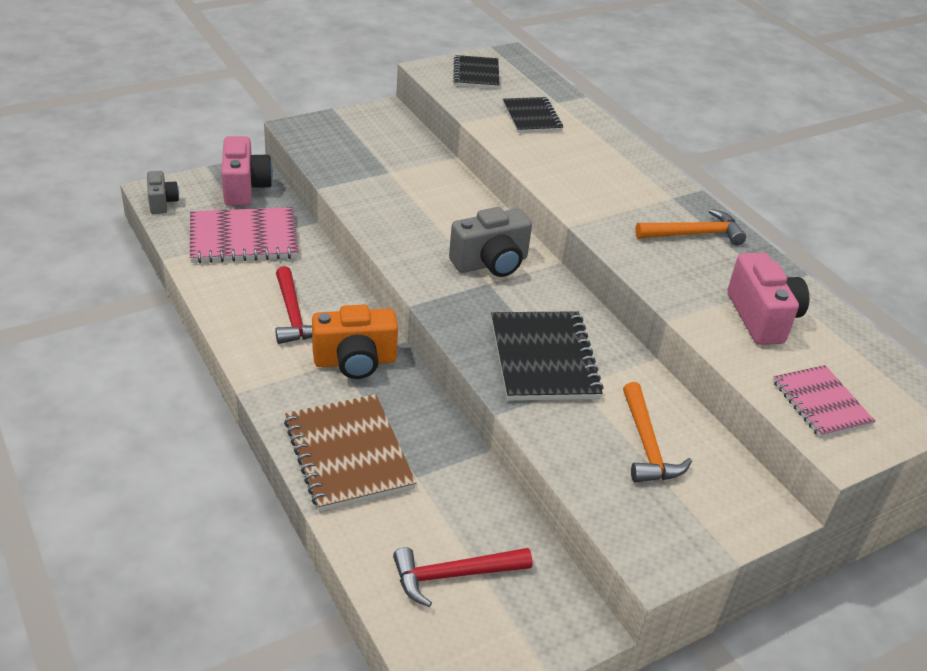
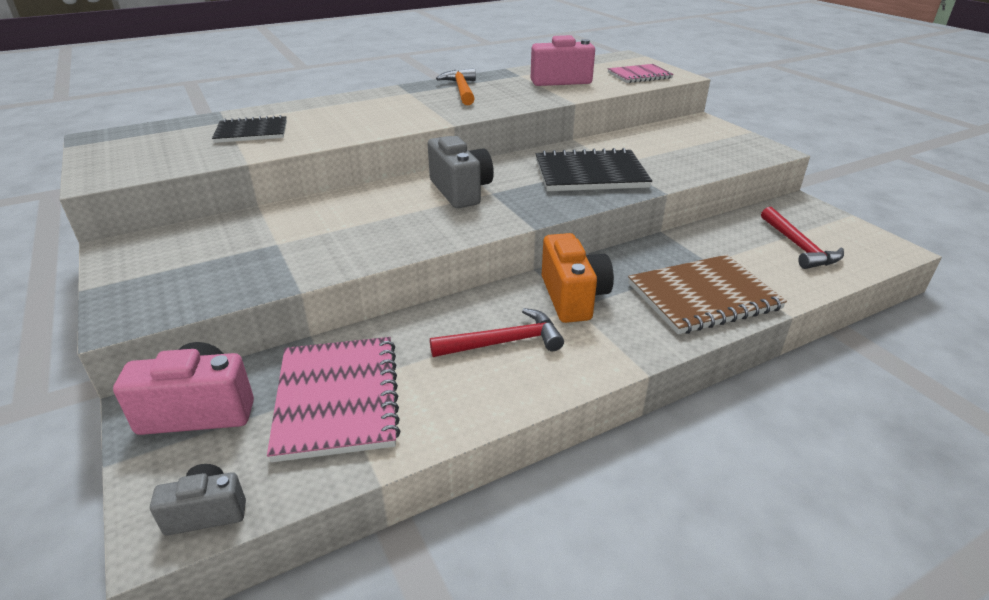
camera: 85 degrees left, 5 degrees down
black notebook [453,55,499,89] -> none
orange hammer [623,382,692,483] -> none

